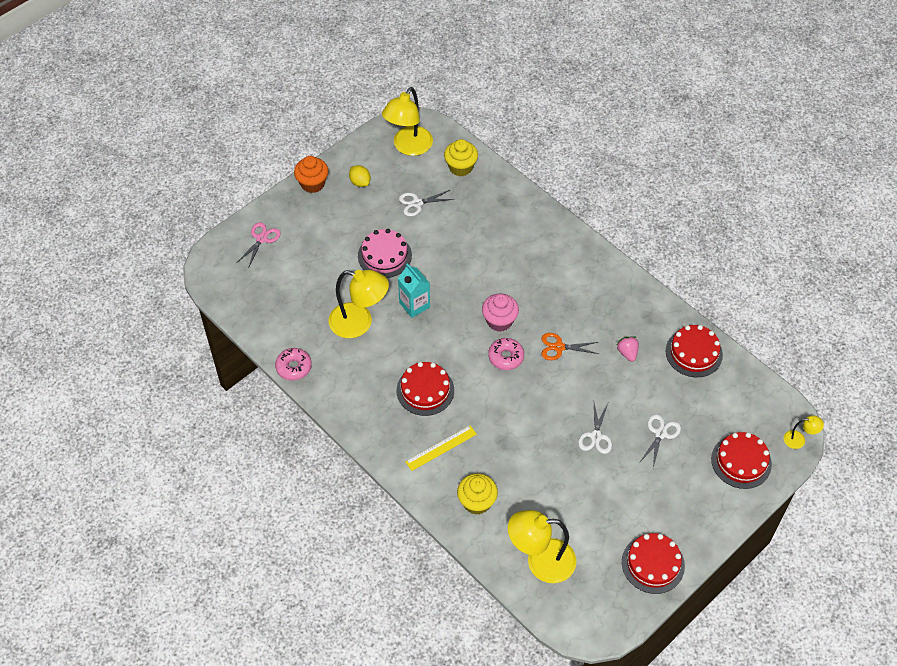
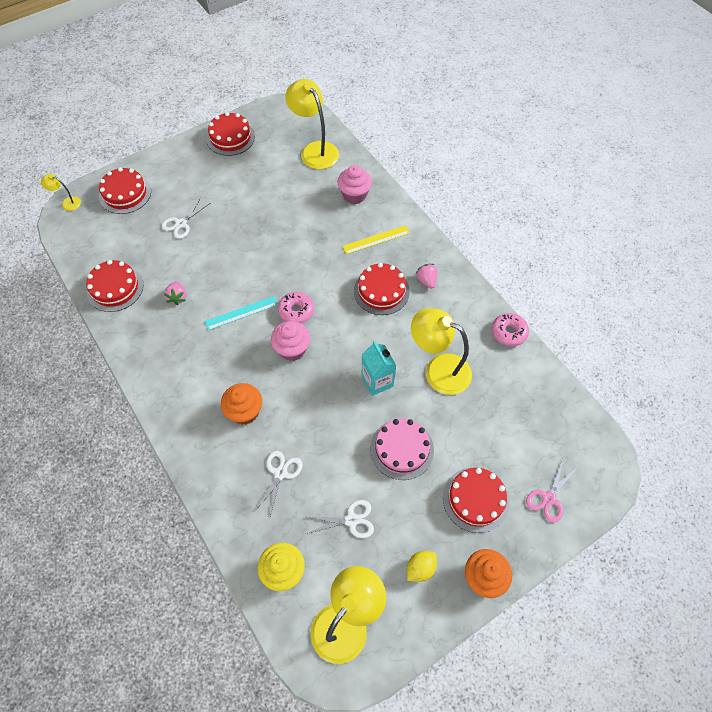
camera: 170 degrees left, 5 degrees up
yellow lemon [349,165,370,187] -> yellow lemon turned 75 degrees clockwise [407,551,437,582]
yellow cupcake [457,474,498,515] -> pink cupcake [338,165,372,204]
yellow lamp [508,510,576,583] -> yellow lamp turned 135 degrees counterclockwise [285,79,339,169]
orange scissors [541,333,599,360] -> turquoise ruler [204,296,278,331]
white scissors [578,403,612,454] -> white scissors moved to [254,451,303,516]
none -> orange cupcake [221,383,262,425]
none -> pink strawberry [415,264,437,289]
none -> red cake [443,468,509,533]

